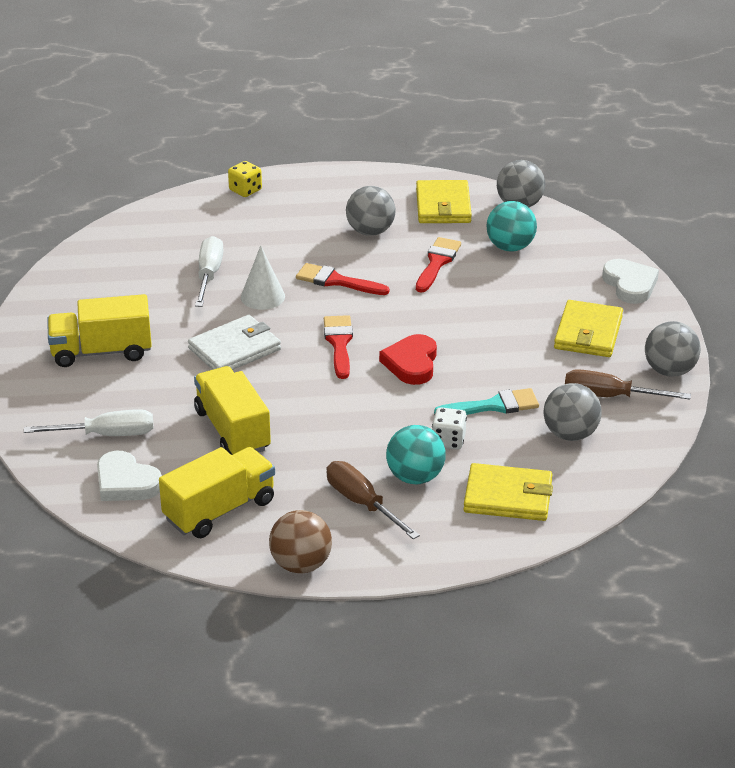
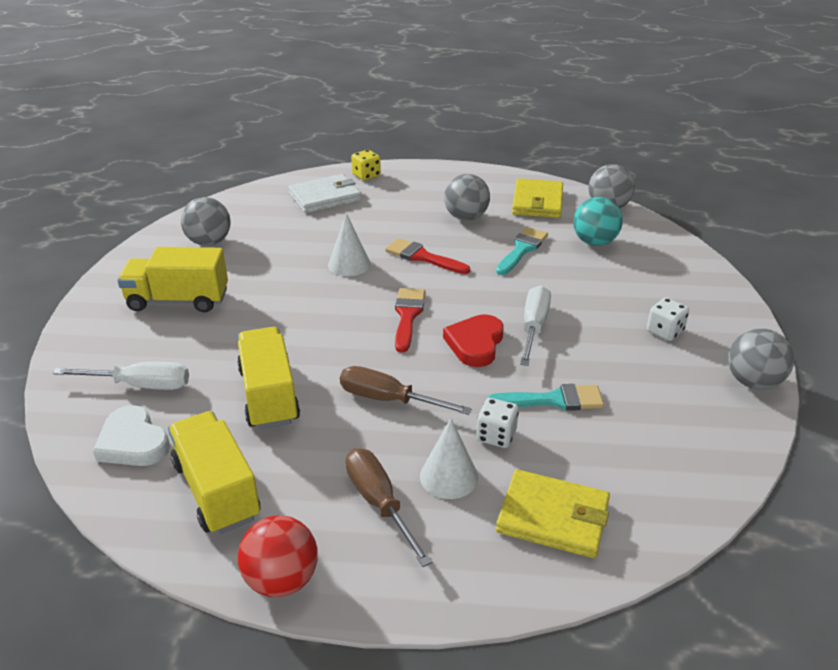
camera: 10 degrees right, 0 degrees up
yellow truck [159,447,275,538] -> yellow truck turned 90 degrees counterclockwise [168,411,260,534]
white wallet [188,315,281,370] -> white wallet moved to [288,174,361,213]
white screwdriver [195,236,224,307] -> white screwdriver moved to [520,285,551,366]
brown ball [269,510,332,573] -> red ball [237,515,318,597]
turquoise ball [386,425,446,484] -> white cone [420,418,478,499]
red brush [416,237,461,293] -> turquoise brush [496,227,548,275]
grey ball [543,383,602,441] -> grey ball moved to [181,197,231,246]
yellow wallet [554,300,623,357] -> white dice [647,298,689,341]
brown screwdriver [565,369,691,399] -> brown screwdriver moved to [340,366,472,415]
white heart [602,259,659,304] -> none

